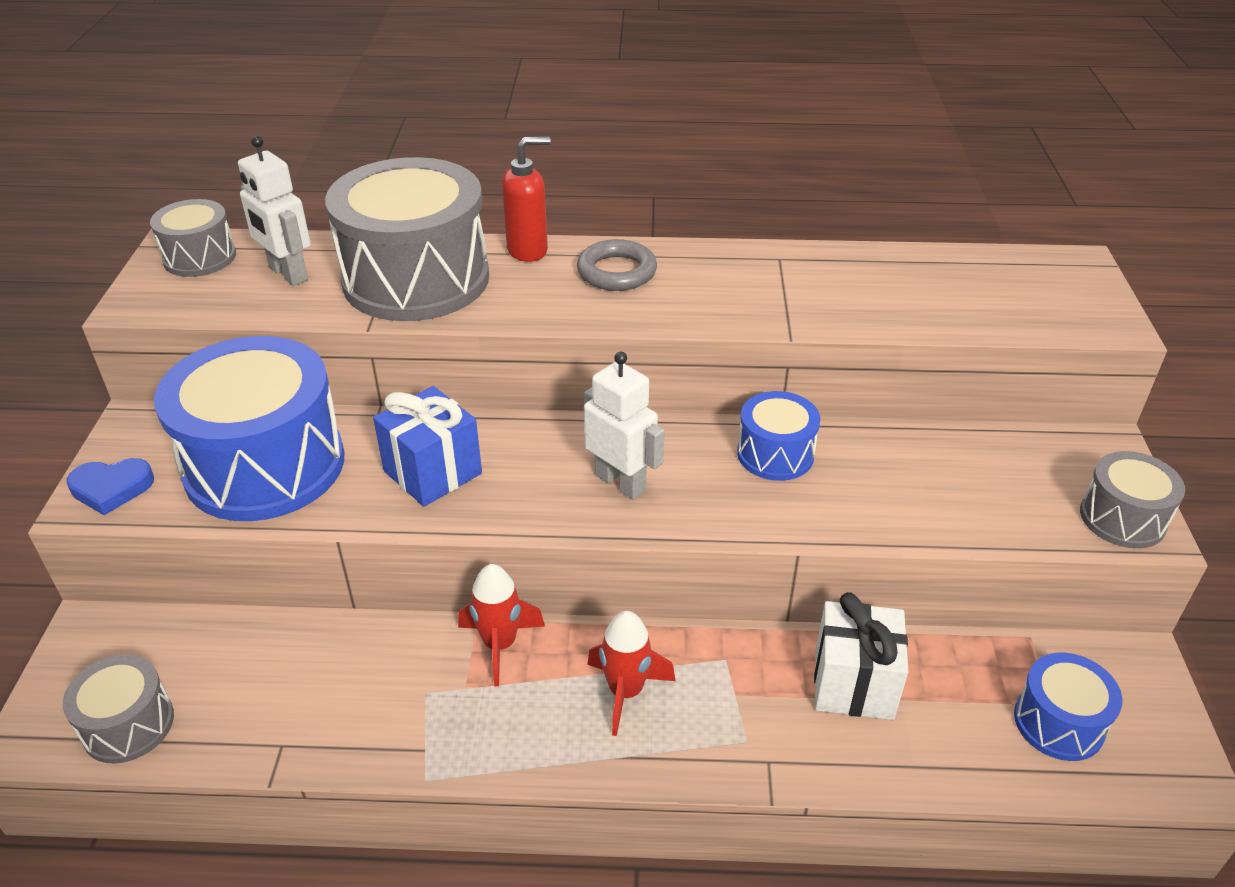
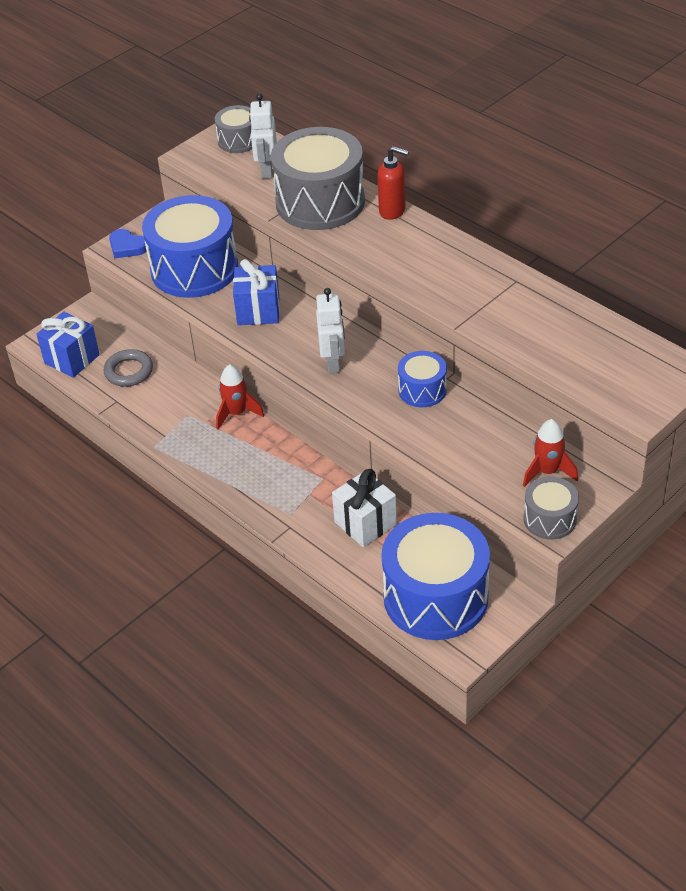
camera: 45 degrees right, 5 degrees up
grey drum [63,655,174,764] -> blue gift [36,312,100,378]
grey ring [577,239,657,291] -> grey ring moved to [103,349,153,387]
red rocket [587,611,675,736] -> red rocket moved to [523,419,578,487]
blue drum [1014,653,1123,761] -> blue drum [381,513,490,640], size x2.02

